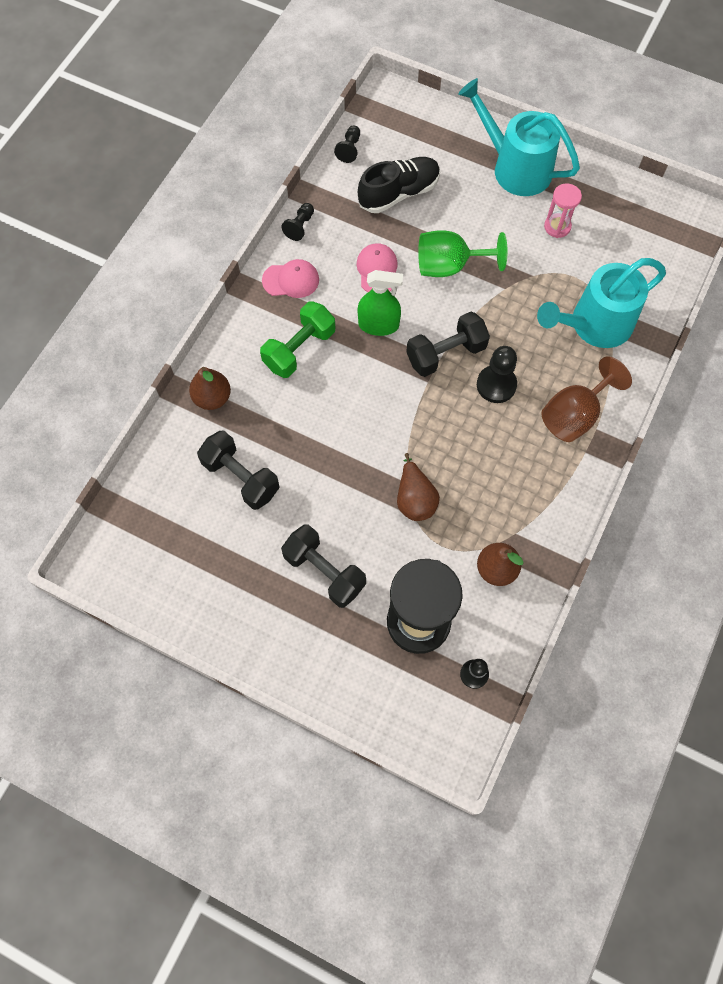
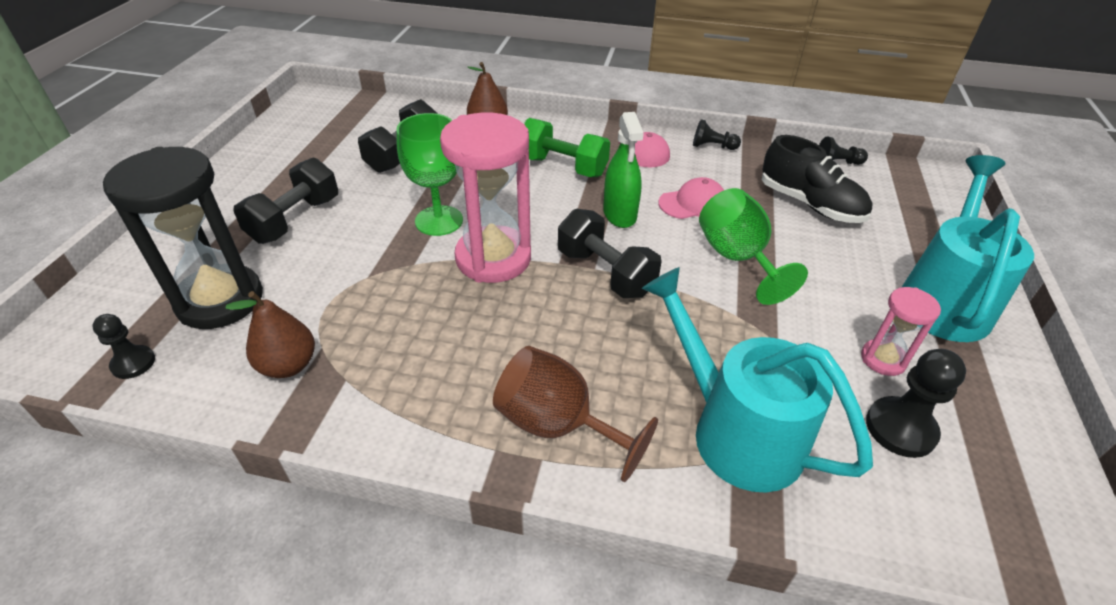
camera: 75 degrees right, 25 degrees down
brown pear [397,453,440,521] -> none
black pawn [477,346,517,403] -> black pawn moved to [866,349,966,458]
none -> green goblet [396,113,463,236]
none -> pink hourglass [440,113,531,283]

